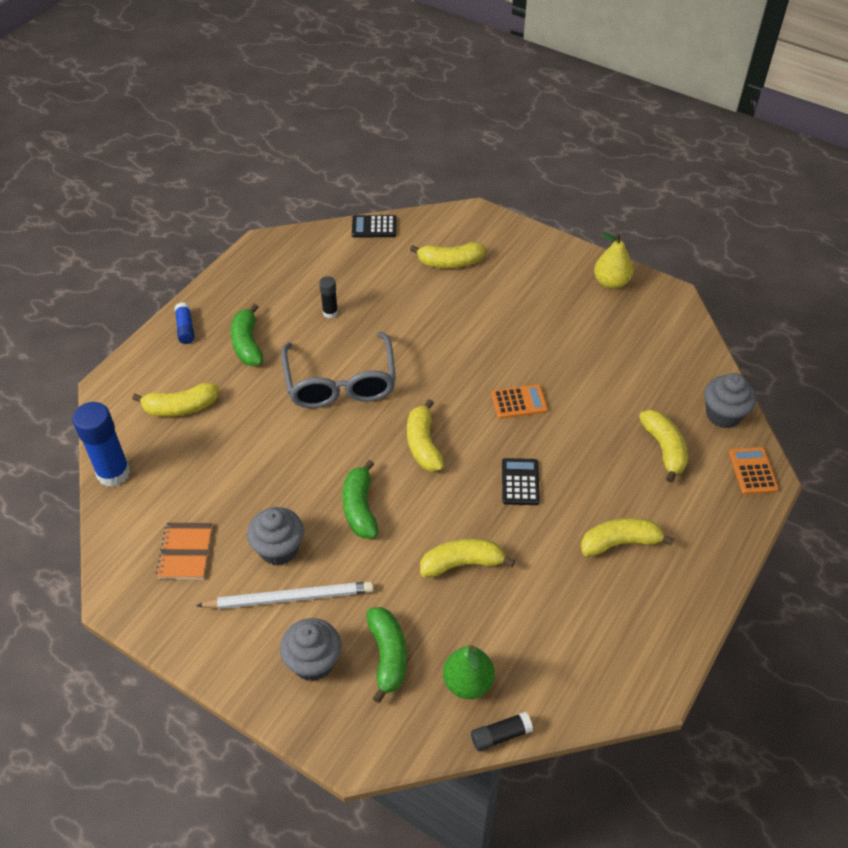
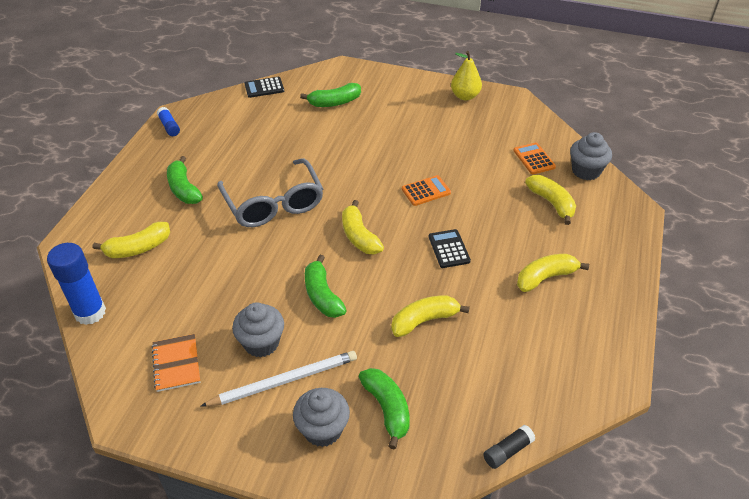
camera: 15 degrees left, 5 degrees down
blue glue stick [174,302,195,344] -> blue glue stick moved to [157,107,180,136]
black glue stick [319,276,338,318] -> none
yellow banana [410,242,485,268] -> green banana [300,83,361,107]
green pear [443,645,495,699] -> none
orange calculator [729,447,779,494] -> orange calculator moved to [513,143,556,174]

